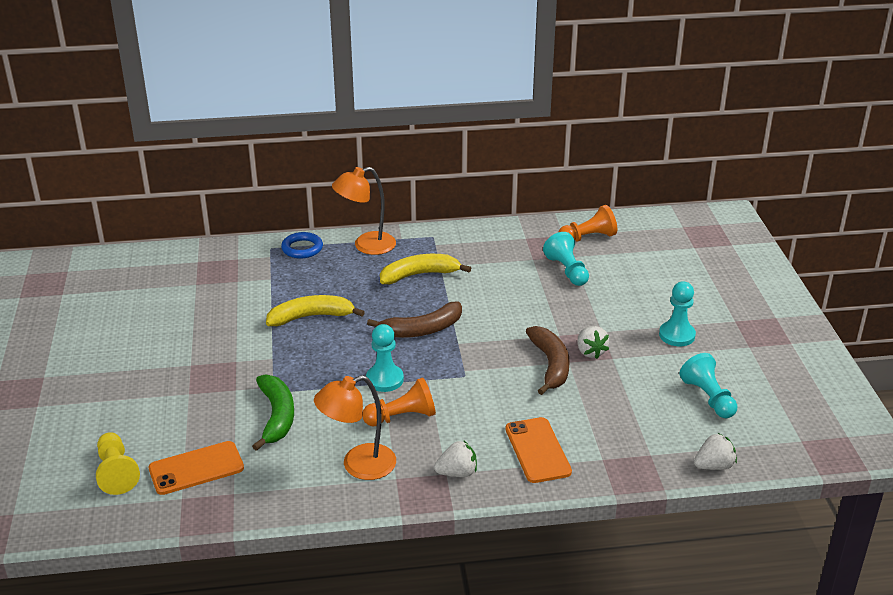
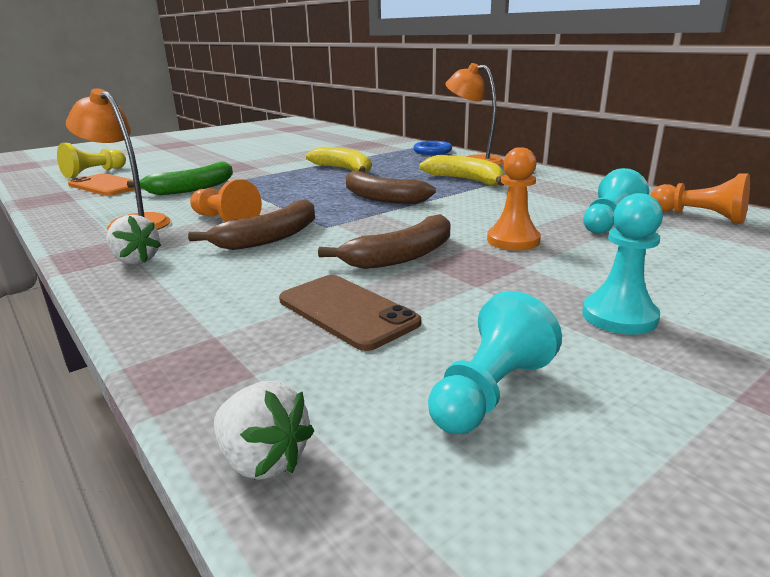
camera: 60 degrees right, 10 degrees down
turquoise pawn [366,324,404,392] -> none
orange phone [505,417,572,483] -> none
white strawberry [577,326,609,359] -> none
none -> brown banana [188,199,315,250]
none -> brown phone [279,275,421,351]
none -> orange pawn [487,147,541,250]

